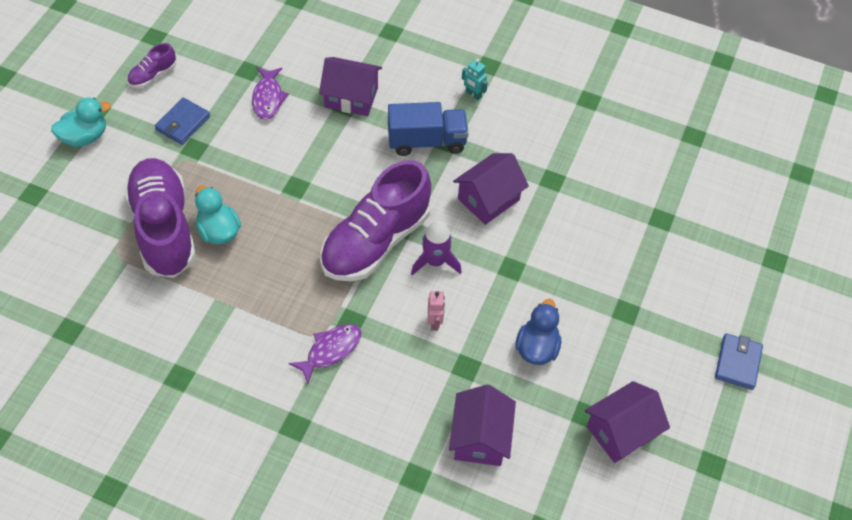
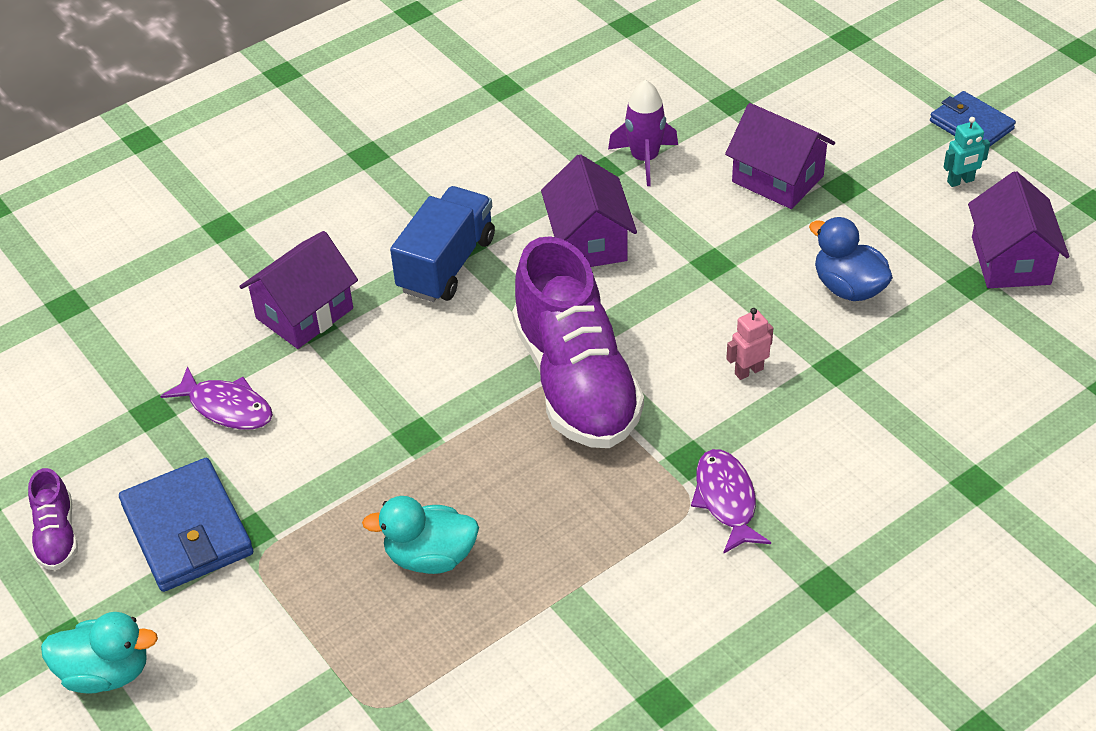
camera: 55 degrees left, 10 degrees down
turquoise duck [51,98,111,147] -> turquoise duck turned 90 degrees clockwise [41,612,158,694]
purple shoe [124,158,196,278] -> none
blue wallet [155,97,210,145] -> blue wallet [119,458,253,592], size x1.54
purple rocket [411,221,462,275] -> purple rocket moved to [608,80,678,186]
pink robot [428,291,445,331] -> pink robot turned 60 degrees counterclockwise [726,308,773,380]
purple house [449,384,516,466] -> purple house moved to [725,103,835,209]
turquoise robot [462,59,488,100] -> turquoise robot moved to [944,117,990,187]

